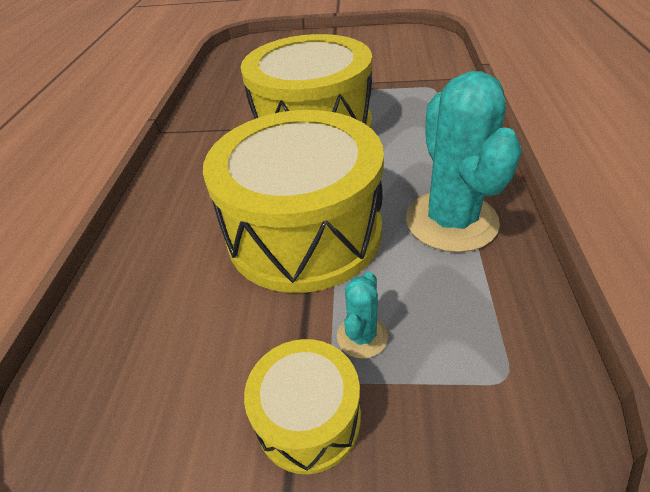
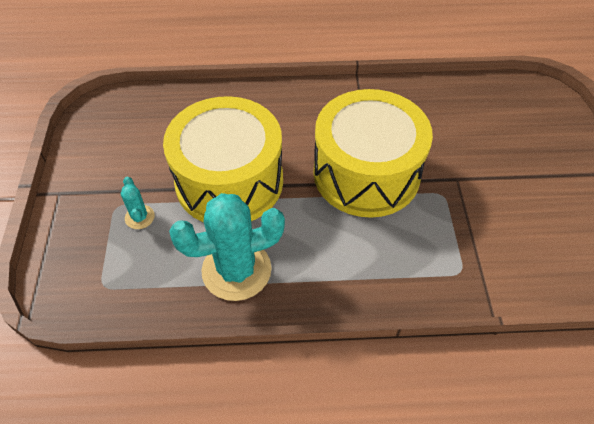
camera: 80 degrees right, 10 degrees up
yellow drum [244,339,361,474] -> none
turquoise cactus [337,272,388,359] -> turquoise cactus turned 60 degrees clockwise [121,177,155,229]

